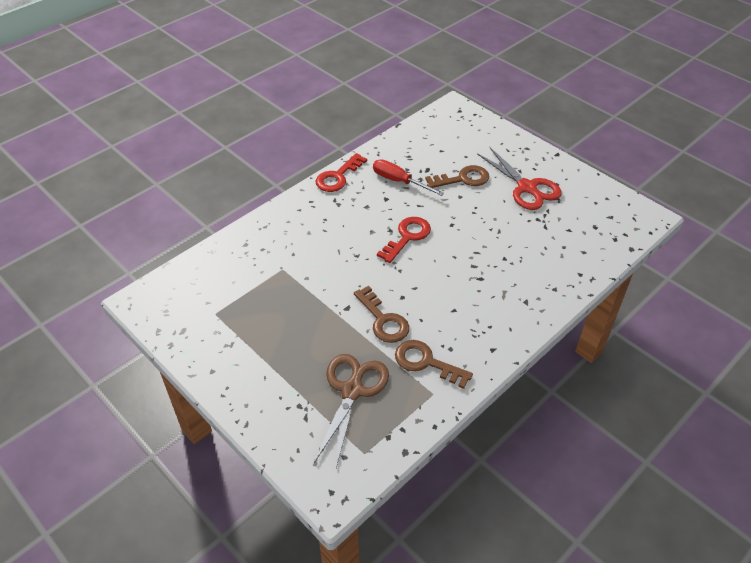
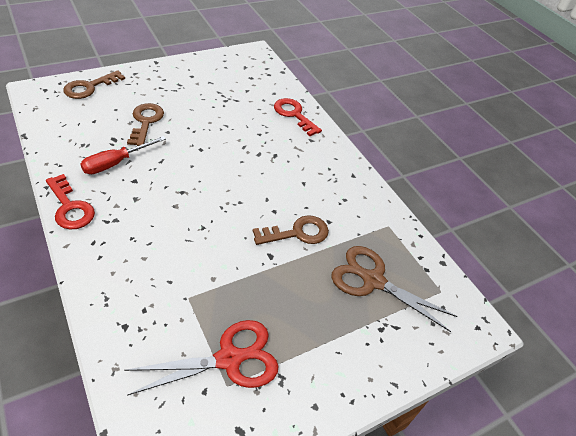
camera: 80 degrees left, 0 degrees up
red key [377,217,431,263] -> red key moved to [274,98,322,136]
brown key [395,340,473,389] -> brown key moved to [63,70,125,99]
red scissors [477,147,562,210] -> red scissors moved to [124,320,279,396]

